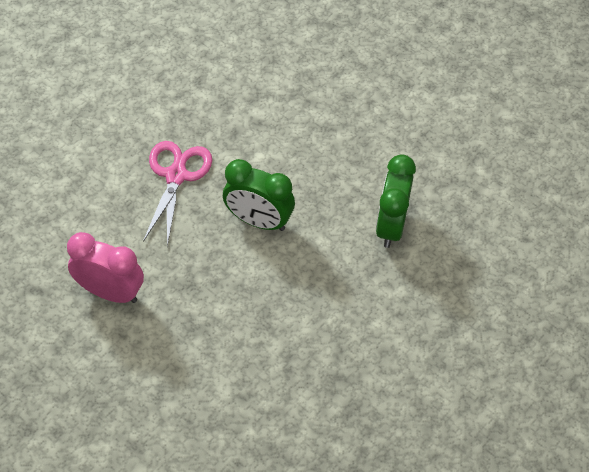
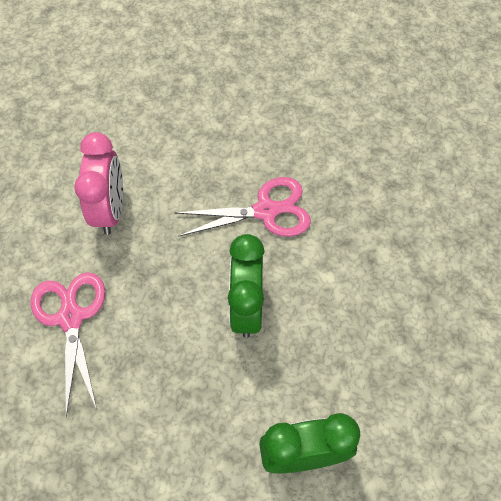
camera: 70 degrees right, 5 degrees up
none -> pink scissors [31,272,105,417]

